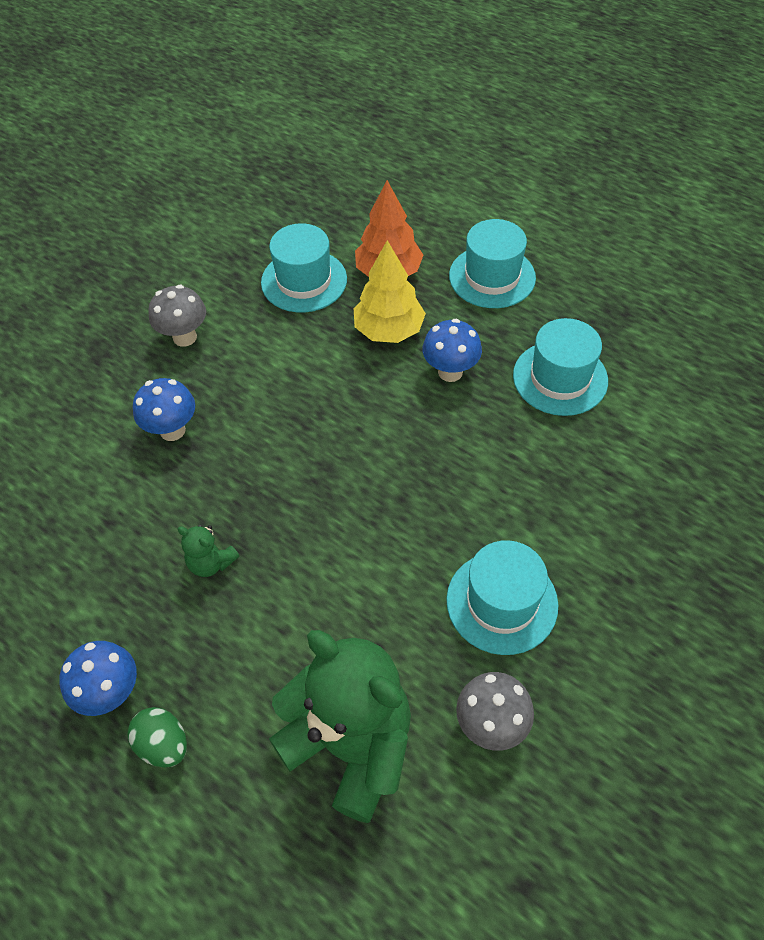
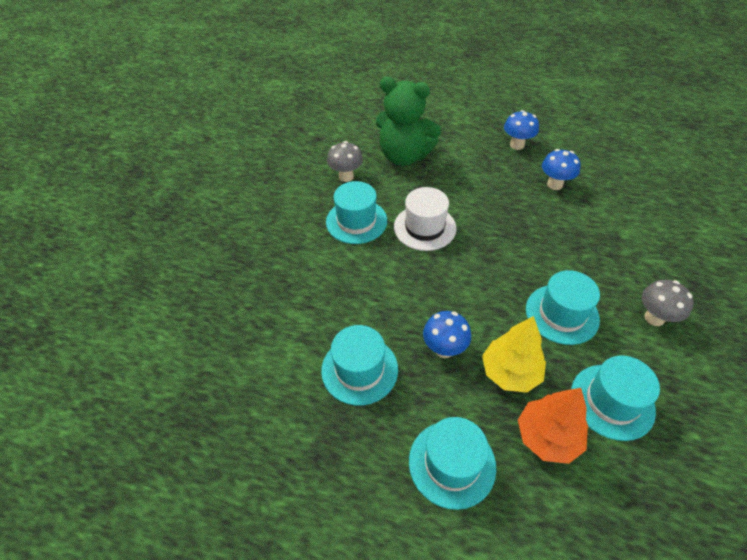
camera: 160 degrees right, 5 degrees down
green egg [127,707,187,768] -> none
blue mushroom [133,378,195,441] -> blue mushroom moved to [542,149,580,190]
green teddy bear [178,525,240,577] -> none
none -> white hat [394,187,456,251]
none -> turquoise hat [526,270,600,345]

